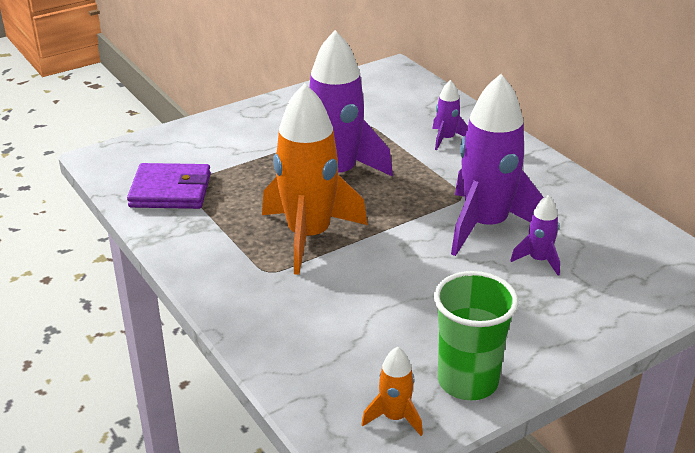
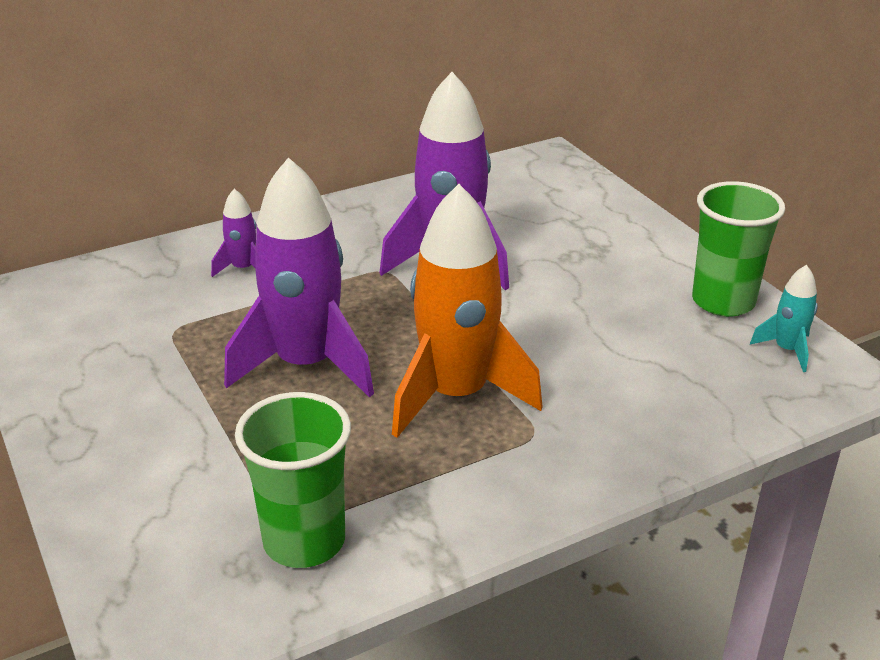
camera: 85 degrees left, 0 degrees up
purple wallet [127,163,211,209] -> green cup [235,392,351,568]
orange rocket [361,347,423,436] -> turquoise rocket [750,265,818,372]
purple rocket [510,195,560,276] -> none

